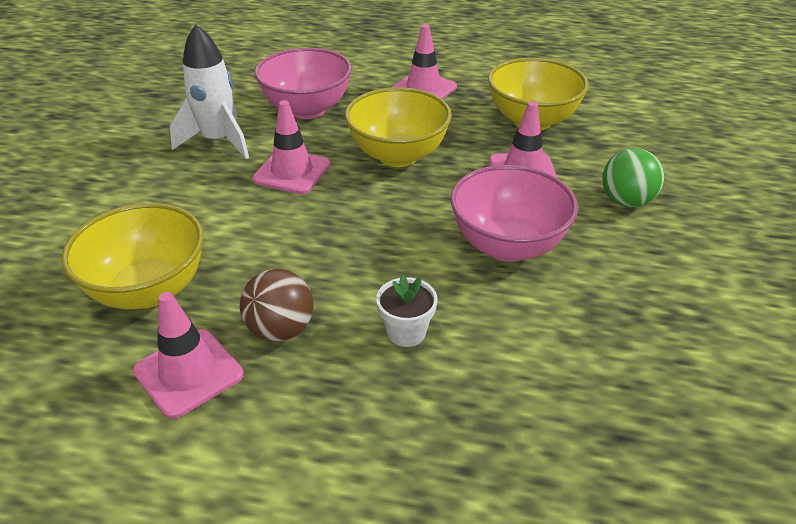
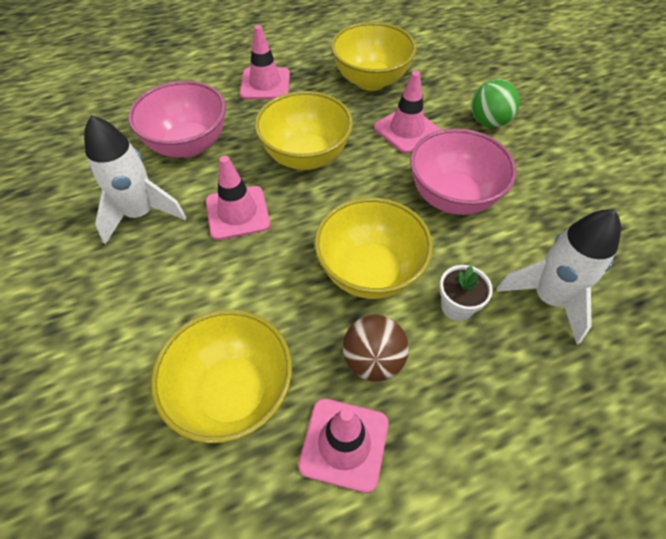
camera: 35 degrees left, 15 degrees up
none -> yellow bowl [315,197,433,299]
none -> white rocket [496,209,621,344]

